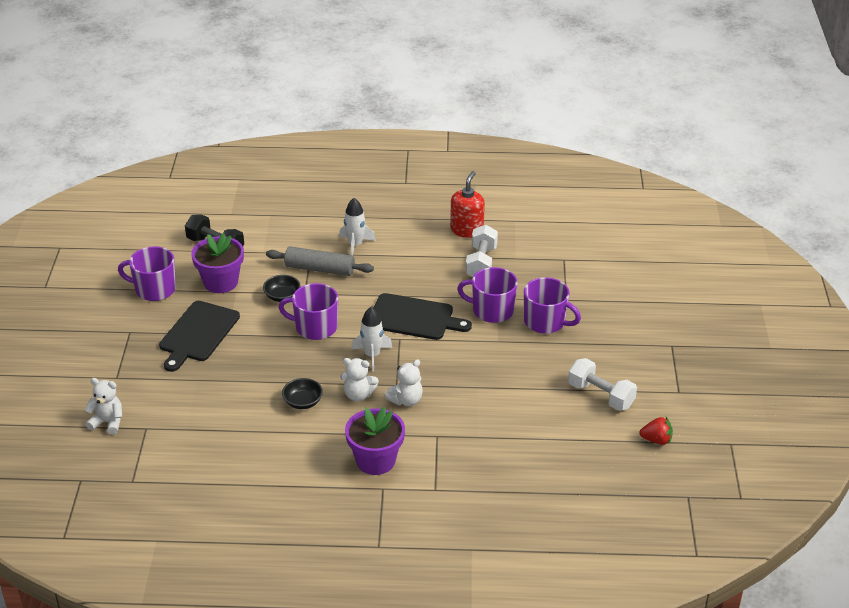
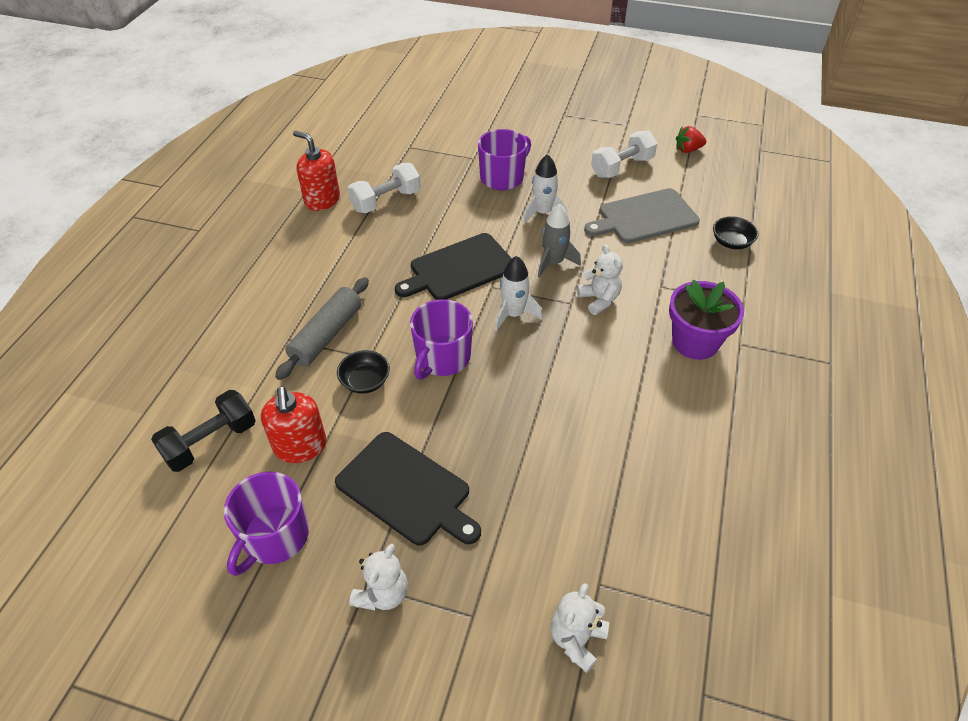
camera: 75 degrees left, 10 degrees up
purple flower pot [191,233,244,293] -> red soap dispenser [261,386,327,463]
black bowl [282,378,323,409] -> black bowl moved to [713,216,758,250]
white rocket [339,198,376,255] -> white rocket moved to [523,154,567,223]
white teddy bear [340,358,379,401] -> white teddy bear moved to [349,544,408,611]
black cutting board [374,293,472,340] -> black cutting board turned 150 degrees counterclockwise [395,233,512,300]
purple mug [457,267,518,323] -> none
white dumbbell [465,225,498,277] -> white dumbbell turned 60 degrees counterclockwise [348,163,421,213]
red strawberry [639,417,673,445] -> red strawberry turned 120 degrees counterclockwise [676,126,706,153]
none -> grey rocket [538,204,581,278]
none -> grey cutting board [584,188,700,243]

